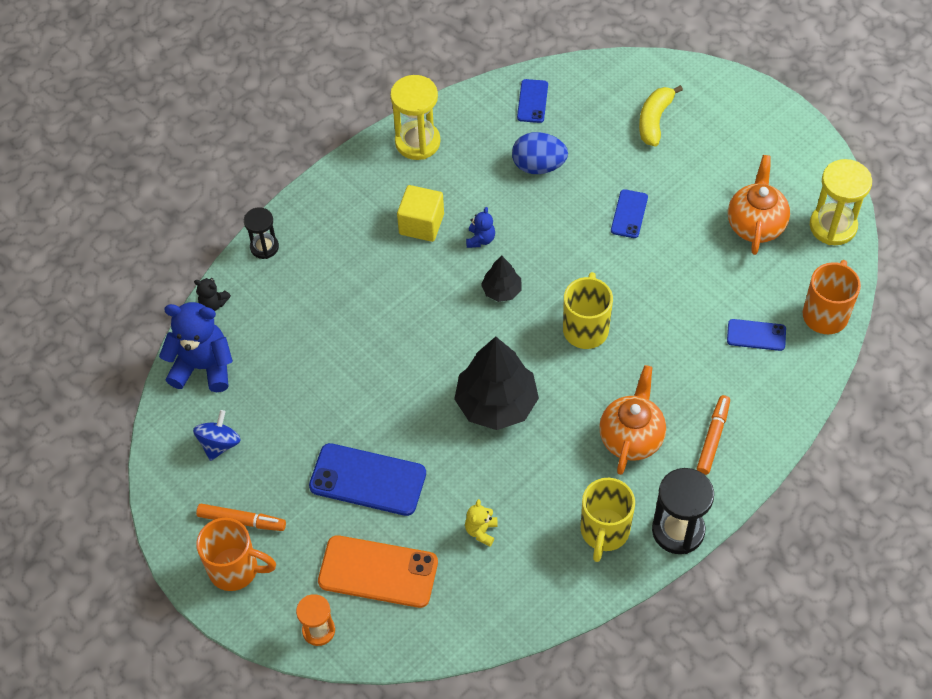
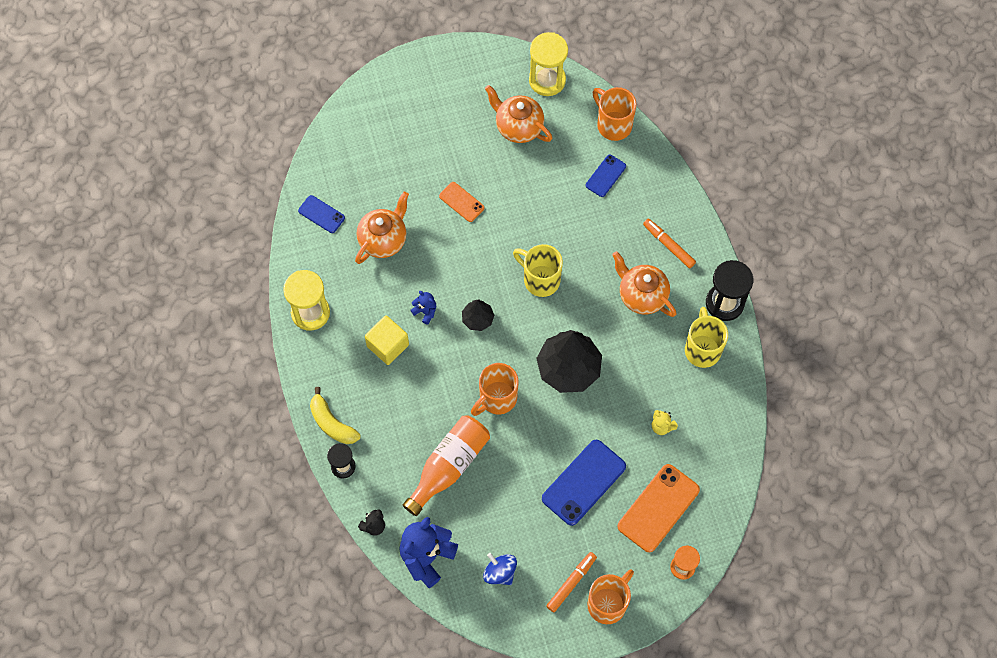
camera: 65 degrees left, 10 degrees up
blue egg [512,132,568,174] -> orange teapot [355,192,409,264]
yellow mug [581,478,635,562] -> yellow mug turned 135 degrees counterclockwise [685,307,728,368]
blue phone [611,189,648,238] -> orange phone [439,182,484,222]
yellow banana [639,85,683,147] -> yellow banana moved to [310,387,360,444]
none -> orange bottle [403,415,490,516]
none -> orange mug [471,363,519,416]

